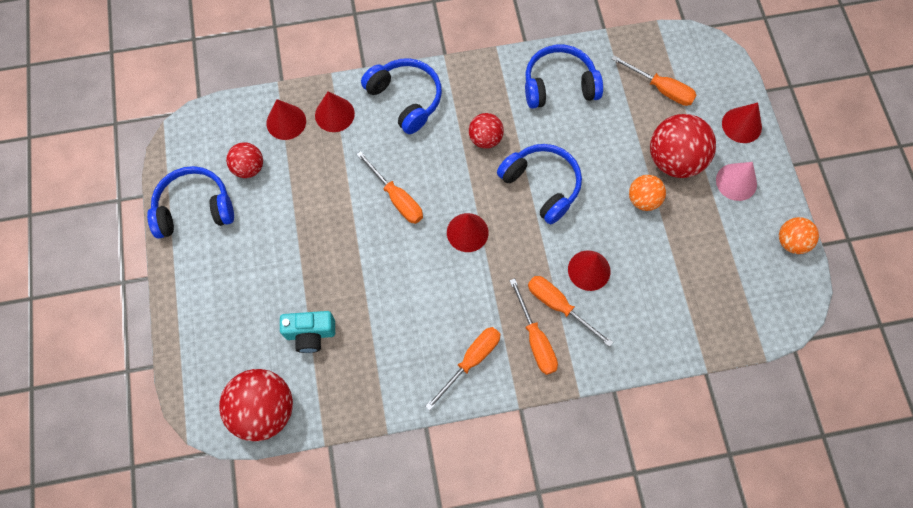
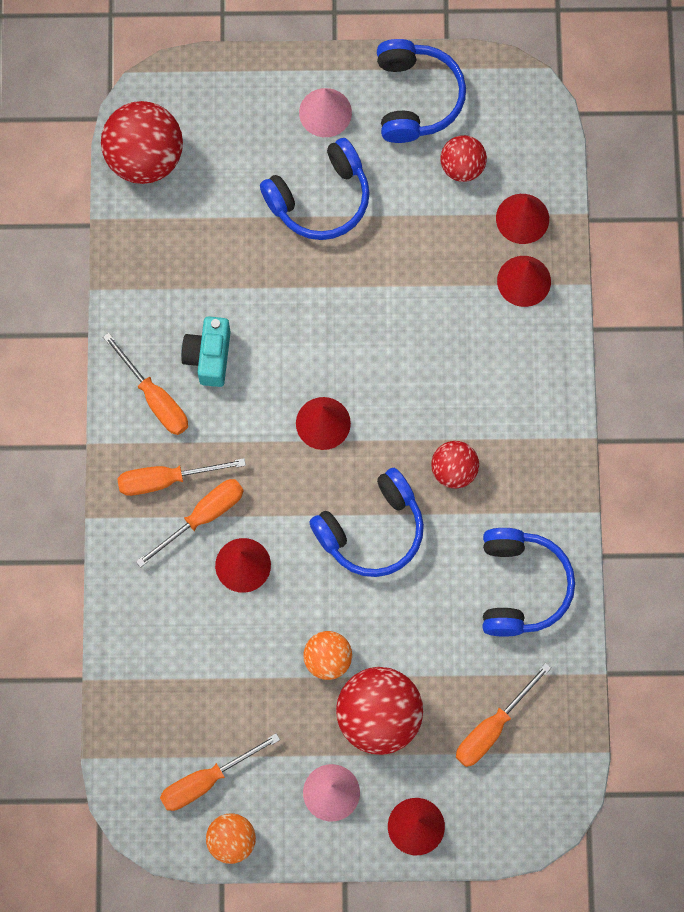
camera: 100 degrees right, 5 degrees up
turquoise camera [280,311,335,353] -> turquoise camera moved to [181,316,231,387]
orange screwdriver [356,151,423,224] -> orange screwdriver moved to [160,733,280,811]
blue headphones [361,58,442,134] -> blue headphones moved to [260,138,370,240]
none -> pink cone [299,88,352,137]

